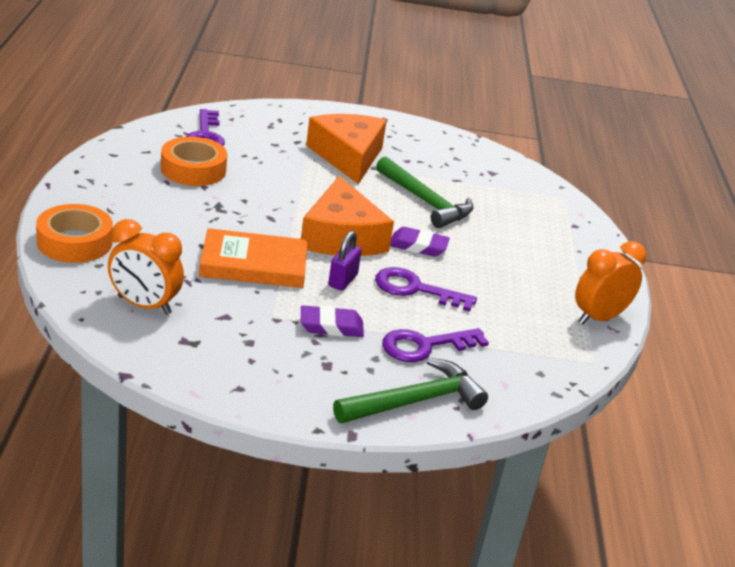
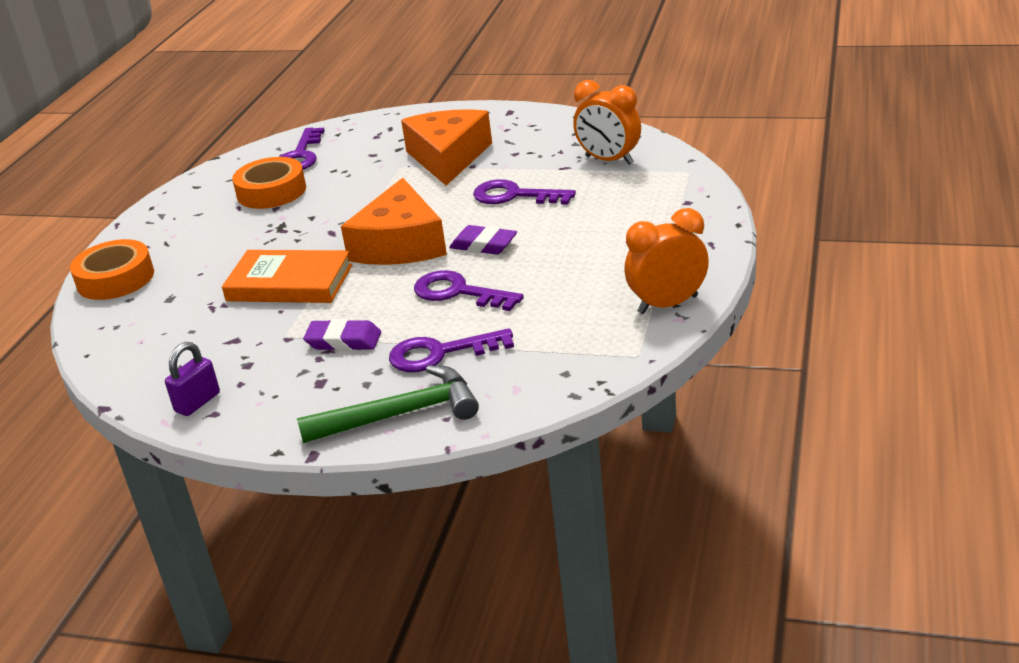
camera: 20 degrees right, 0 degrees up
orange clock [108,219,184,315] -> orange clock moved to [573,80,641,165]
purple padlock [328,231,362,291] -> purple padlock moved to [165,342,220,416]
green hammer [376,156,474,228] -> purple key [473,179,576,205]

